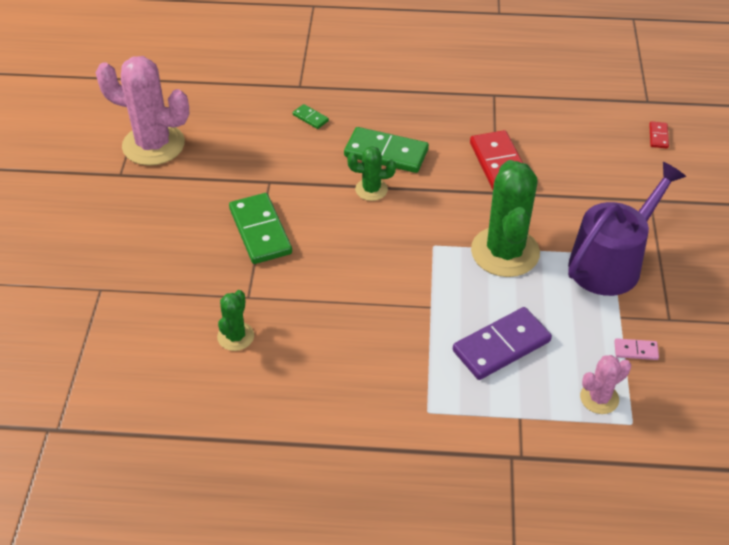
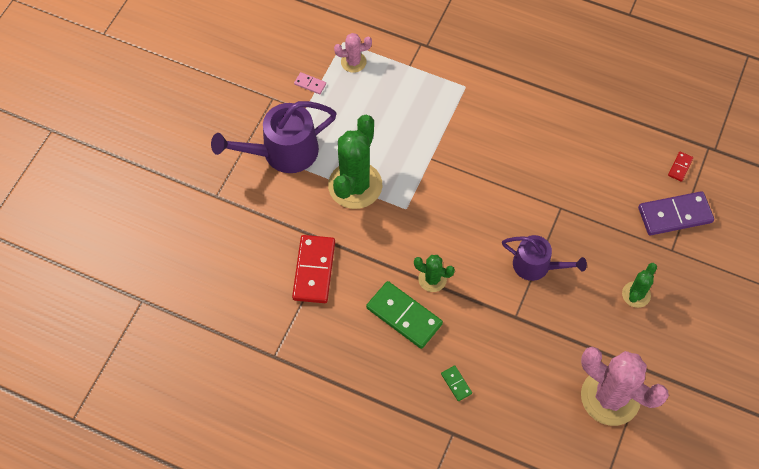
camera: 160 degrees left, 15 degrees up
green cactus [217,290,254,351] -> green cactus moved to [622,263,657,308]
green domino [229,193,292,264] -> purple watering can [502,235,587,281]
purple domino [453,307,552,380] -> purple domino moved to [638,191,714,236]
red domino [649,121,669,149] -> red domino moved to [668,151,693,182]

